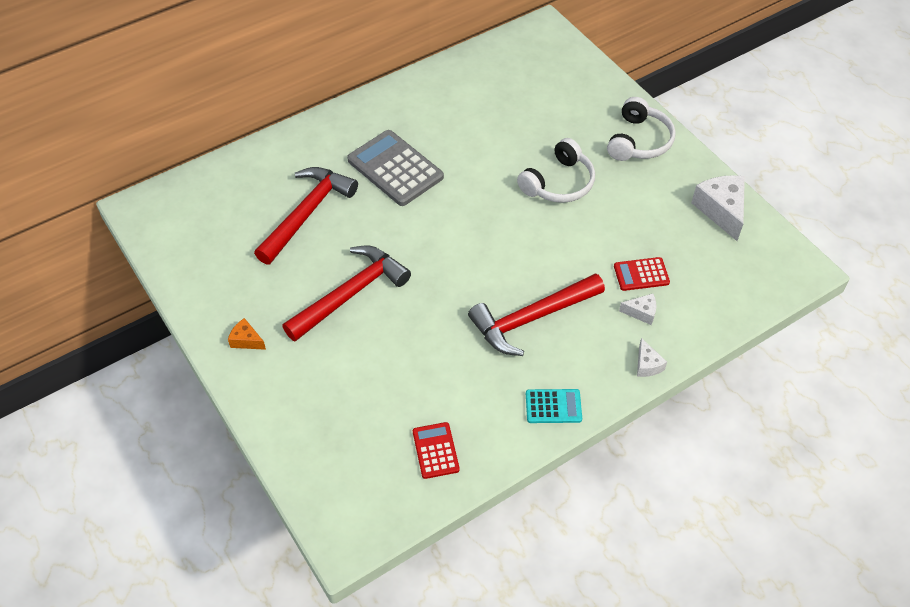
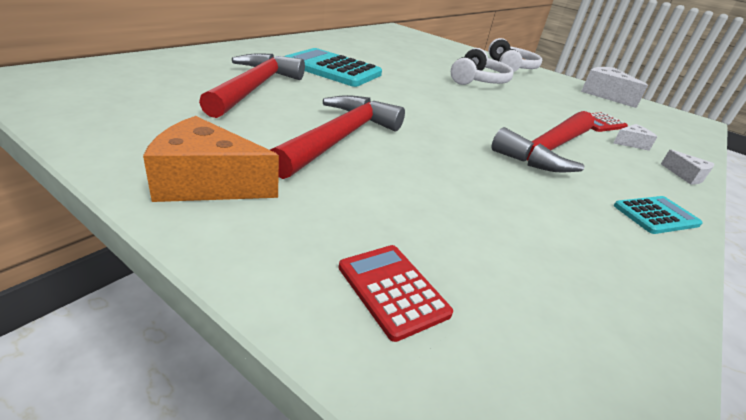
camera: 25 degrees left, 20 degrees down
orange cheese [228,318,266,350] -> orange cheese [143,116,279,202], size x1.93
grey calculator [347,130,444,206] -> turquoise calculator [284,48,382,87]
red calculator [413,422,460,479] -> red calculator moved to [339,245,453,342]

